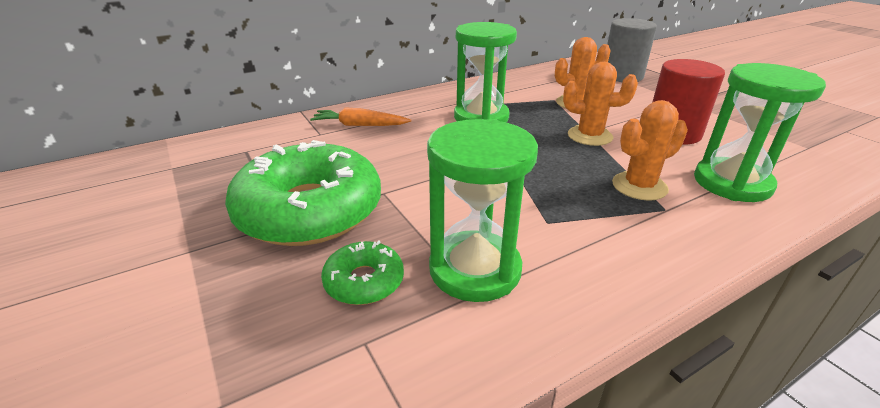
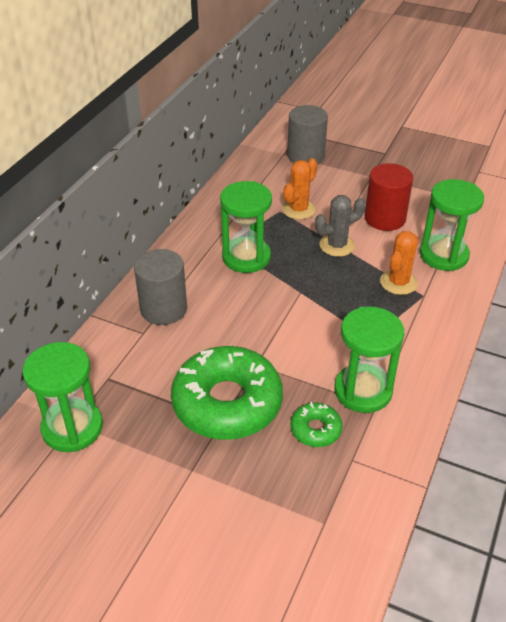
camera: 35 degrees left, 10 degrees up
orange carrot [310,107,411,126] -> grey cylinder [134,249,187,325]
orange cactus [563,62,638,146] -> grey cactus [315,195,366,257]
none -> green hourglass [22,342,103,452]

